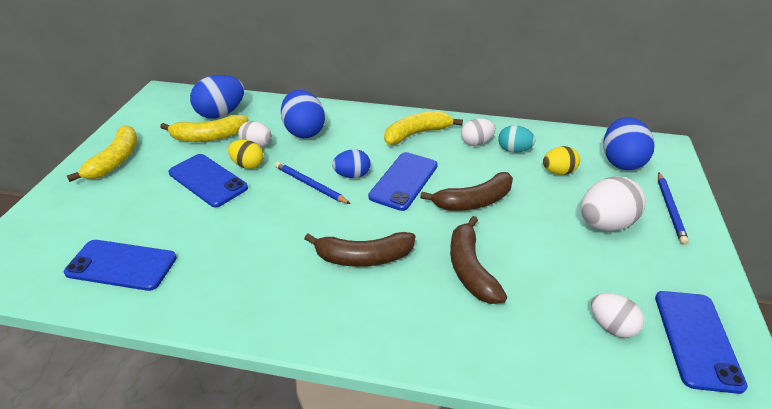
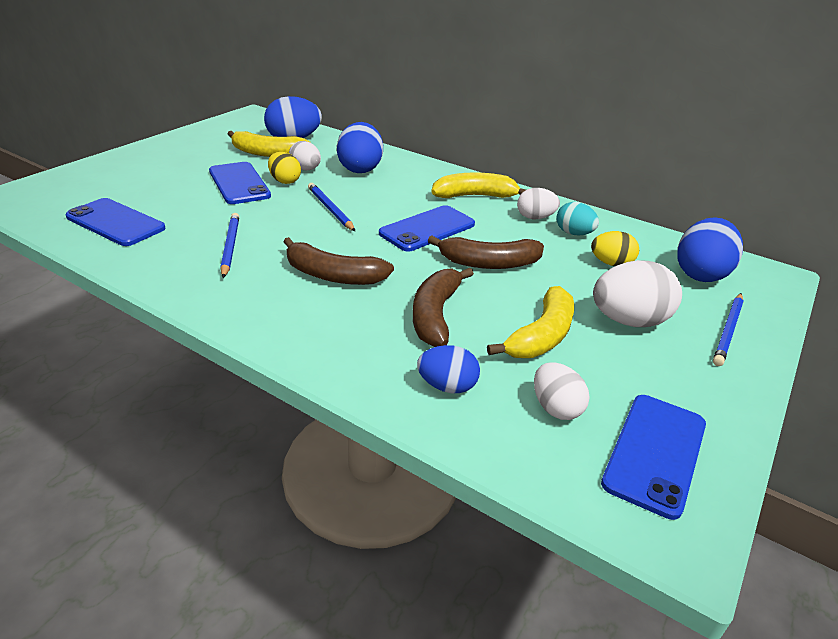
camera: 20 degrees right, 5 degrees down
yellow banana [67,125,137,182] -> yellow banana moved to [487,286,574,358]
blue egg [332,149,371,178] -> blue egg moved to [417,345,480,393]
none -> blue pencil [220,213,239,278]

